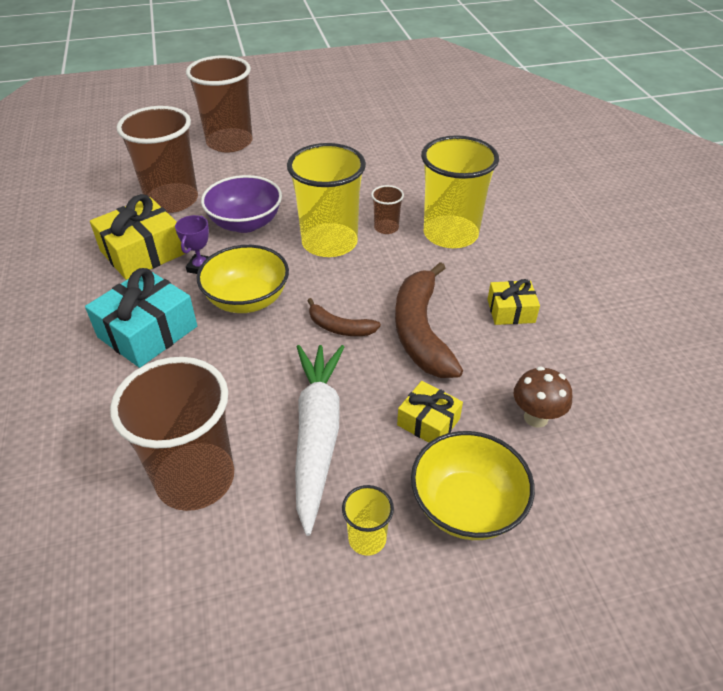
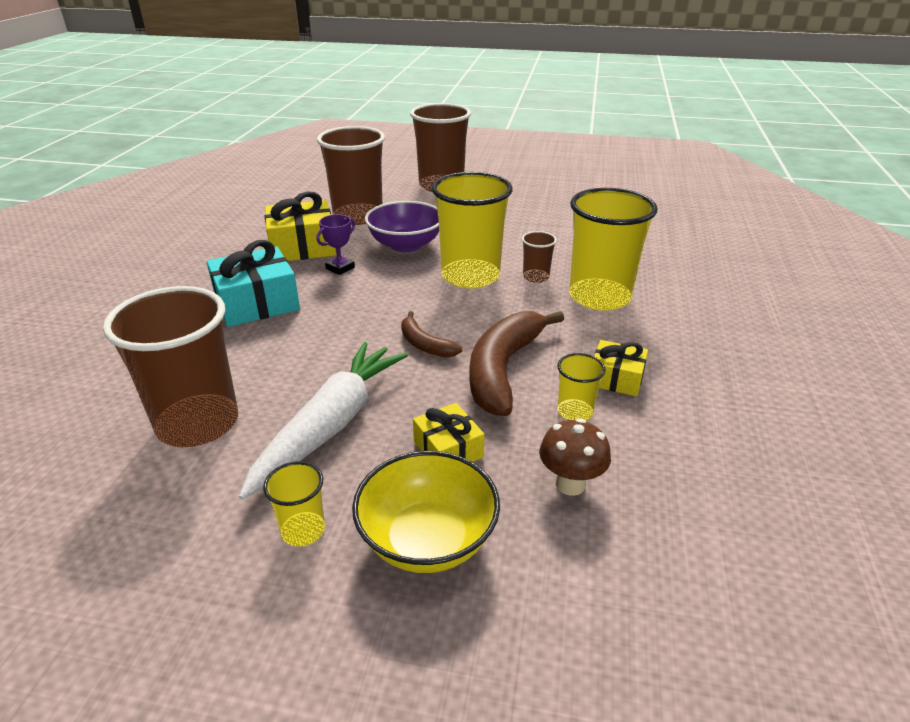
camera: 25 degrees right, 10 degrees down
yellow bowl [196,245,289,313] -> none
none -> yellow cup [557,353,605,421]

